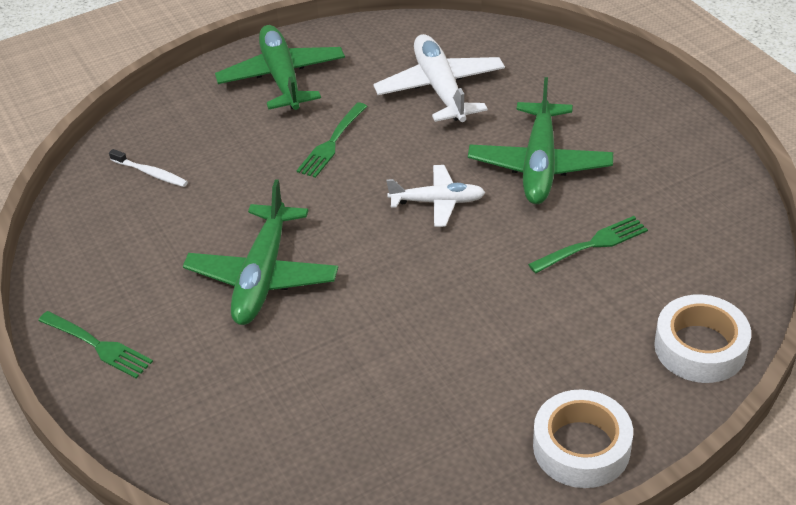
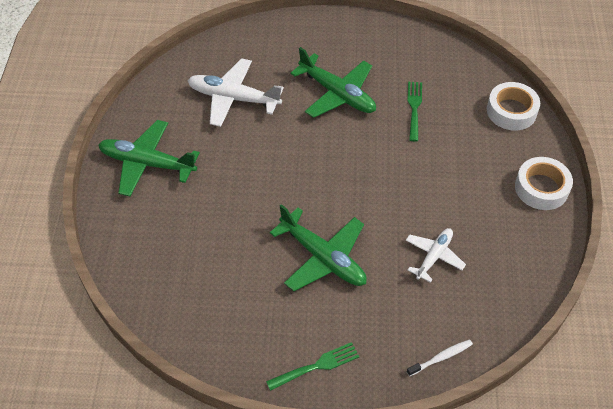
camera: 60 degrees left, 10 degrees up
white toothbrush [109,149,188,187] -> white toothbrush moved to [407,339,473,376]
green fork [296,102,367,178] -> none
white plane [386,165,486,227] -> white plane moved to [406,228,466,283]

